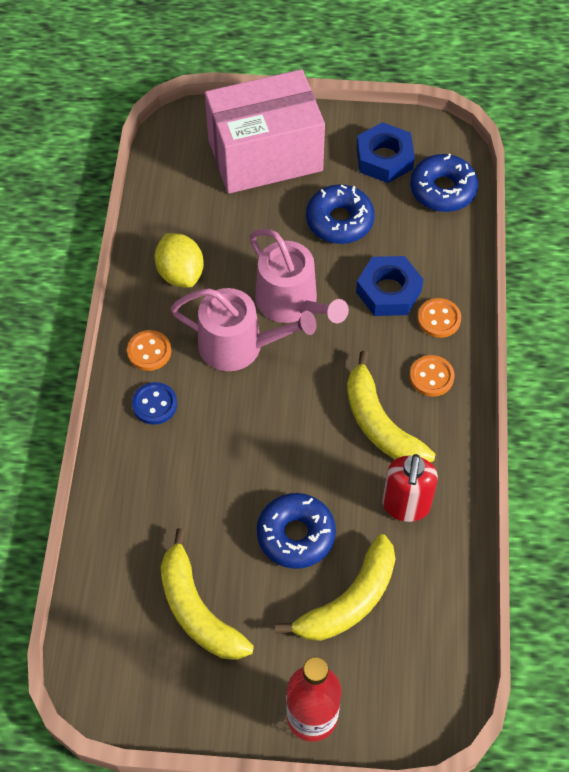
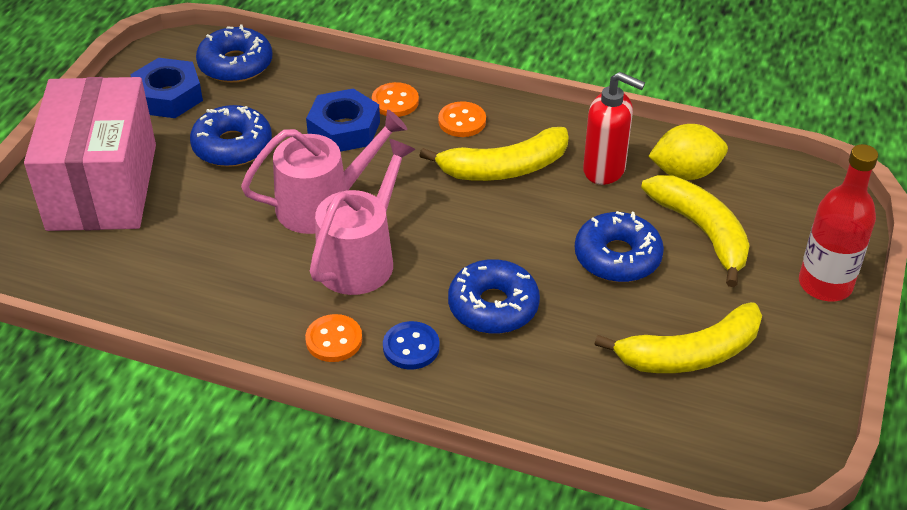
camera: 75 degrees left, 15 degrees down
yellow lemon [155,233,204,288] -> yellow lemon moved to [648,124,728,180]
none -> blue donut [448,259,540,334]

